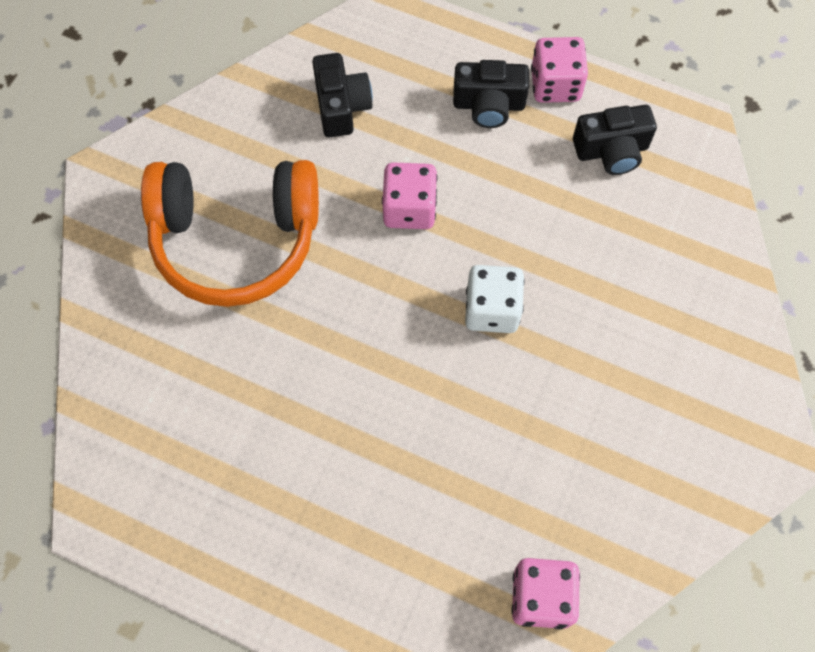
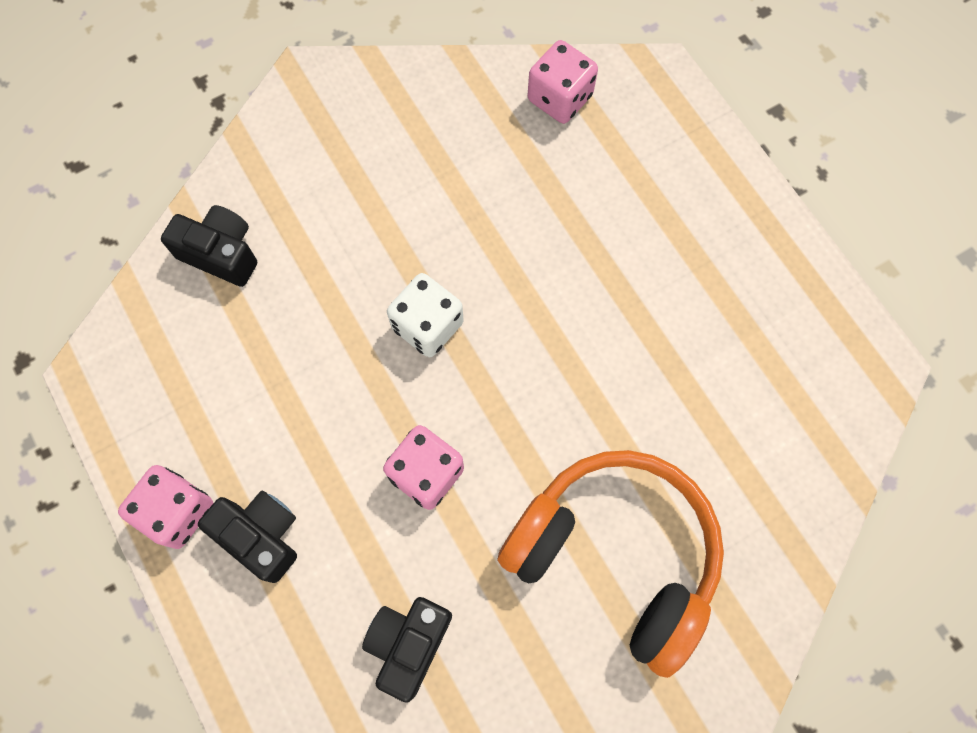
camera: 145 degrees left, 5 degrees up
black camera [573,105,657,175] -> black camera moved to [161,205,257,287]

